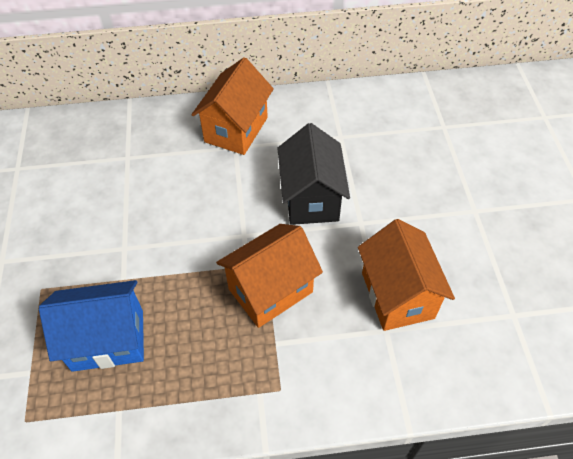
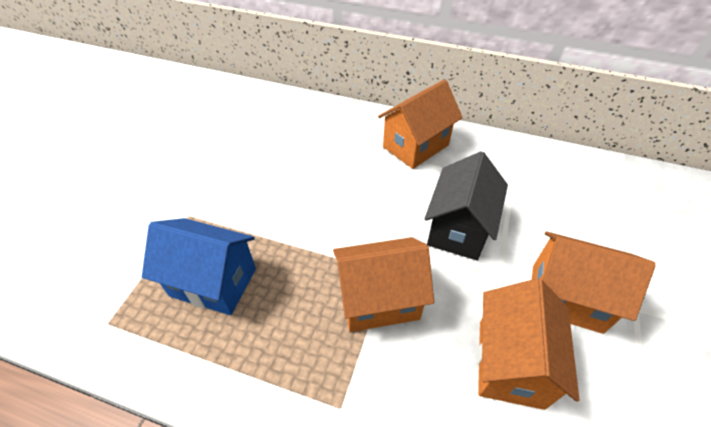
camera: 25 degrees right, 5 degrees down
none -> orange house [532,232,656,334]

